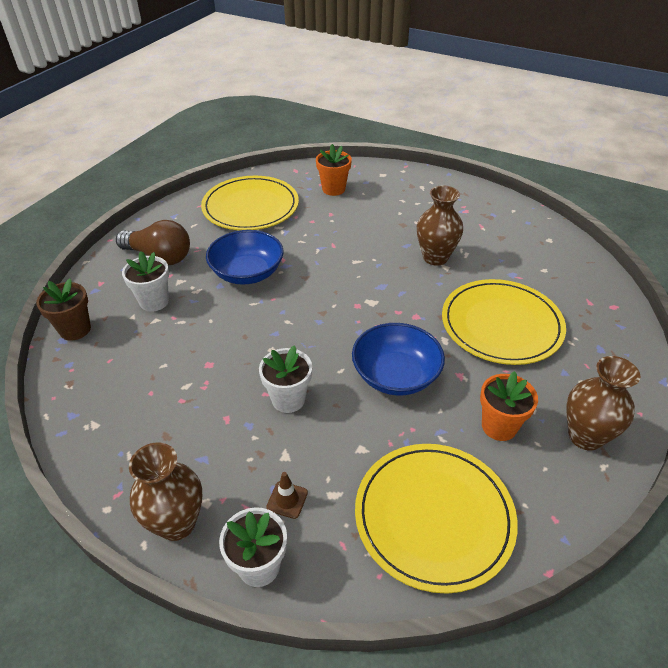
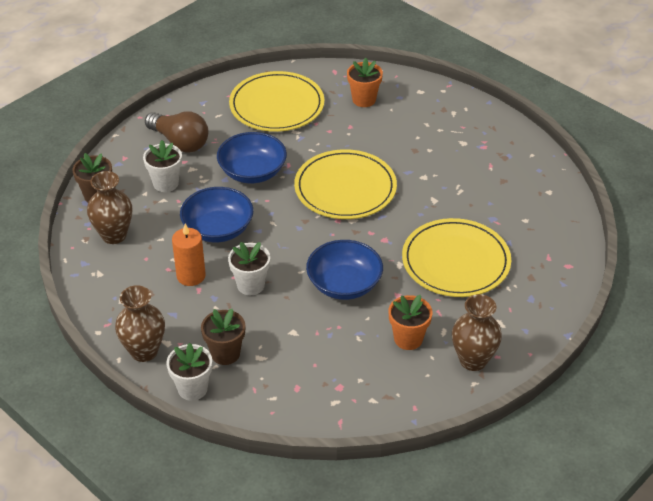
camera: 15 degrees right, 0 degrees up
brown traffic cone [266,472,308,519] -> brown flower pot [201,309,245,365]
yellow plate [355,444,518,594] -> yellow plate moved to [294,149,397,219]
brown vase [417,185,463,266] -> brown vase moved to [87,171,132,244]
none -> orange candle [172,224,206,286]
none -> blue bowl [180,187,253,242]

